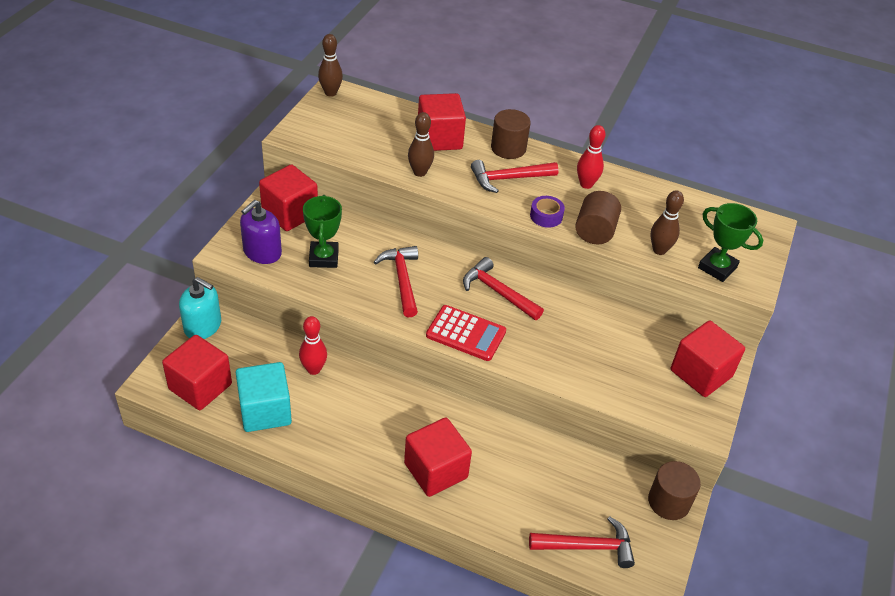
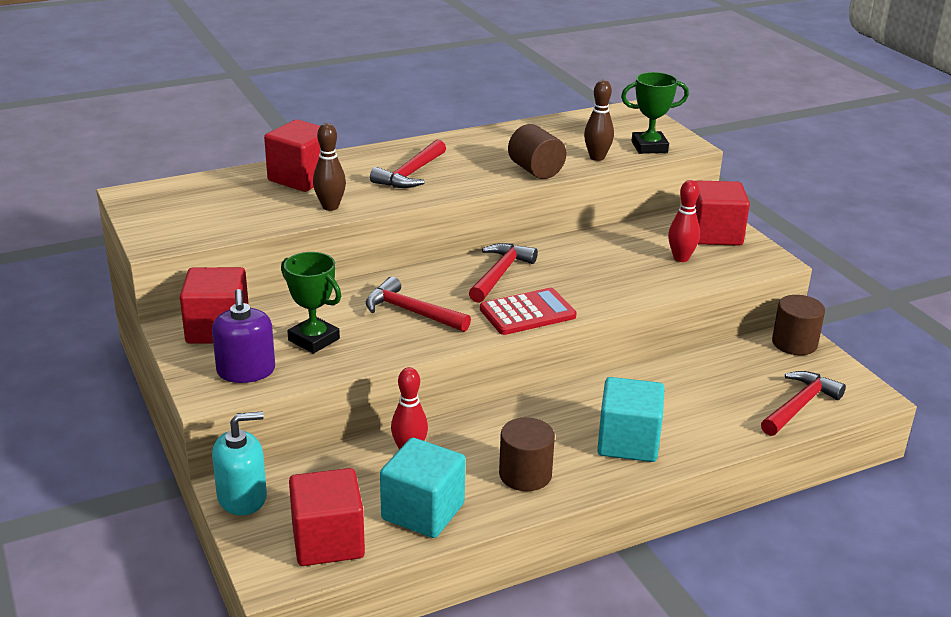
camera: 45 degrees left, 15 degrees down
brown bowling pin [318,34,343,97] -> none
red cube [404,418,472,497] -> turquoise cube [597,377,665,462]
red hammer [463,257,544,320] -> red hammer turned 120 degrees clockwise [469,243,538,303]
brown cylinder [491,109,531,159] -> brown cylinder moved to [499,417,555,491]
purple tape [530,196,565,228] -> none
red bowling pin [577,125,606,189] -> red bowling pin moved to [668,180,700,262]

